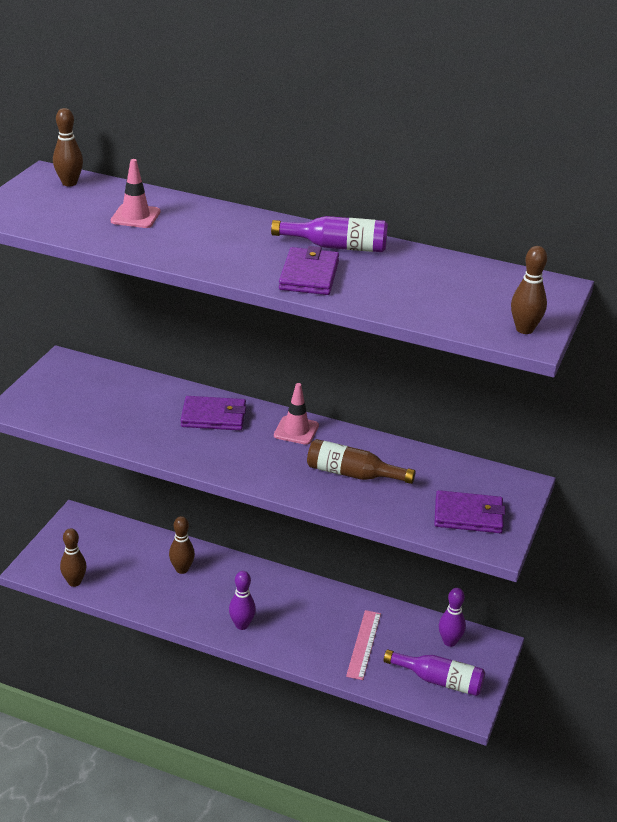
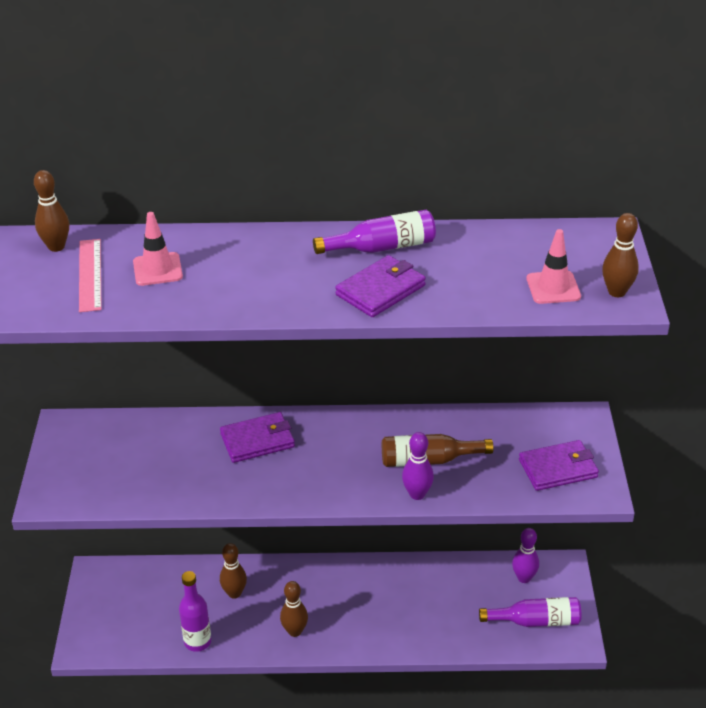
camera: 20 degrees left, 5 degrees up
brown bowling pin [60,528,87,587] -> brown bowling pin moved to [280,581,308,637]
purple bowling pin [229,571,256,630] -> purple bowling pin moved to [402,432,434,500]
pink traffic cone [274,383,319,445] -> pink traffic cone moved to [527,229,581,304]
purple wallet [279,246,339,295] -> purple wallet turned 60 degrees clockwise [335,255,426,317]
pink ruler [346,610,381,680] -> pink ruler moved to [79,239,102,312]
none -> purple bottle [179,571,211,652]

